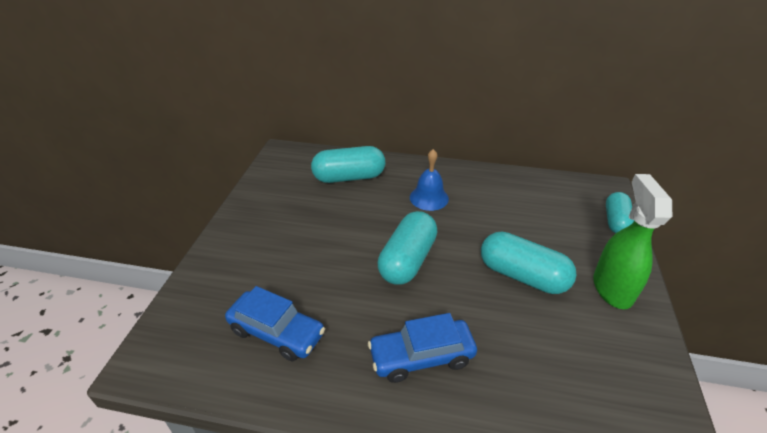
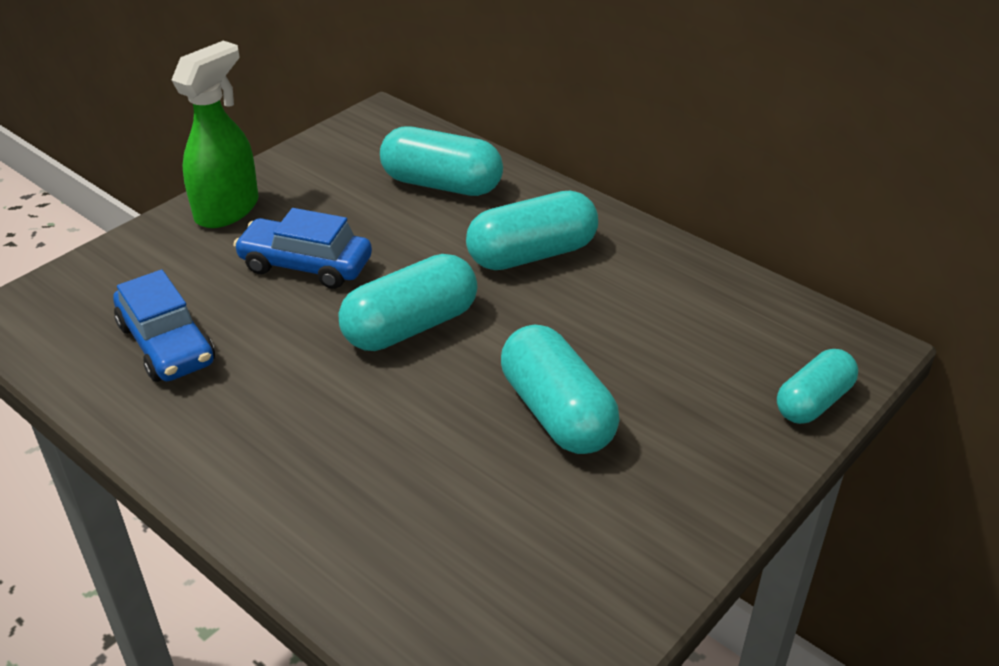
camera: 30 degrees right, 0 degrees up
blue car [368,313,477,383] -> blue car moved to [233,208,372,289]
blue bell [410,149,449,211] -> turquoise capsule [466,191,598,270]
green spray bottle [593,174,672,309] -> green spray bottle moved to [172,41,259,228]

